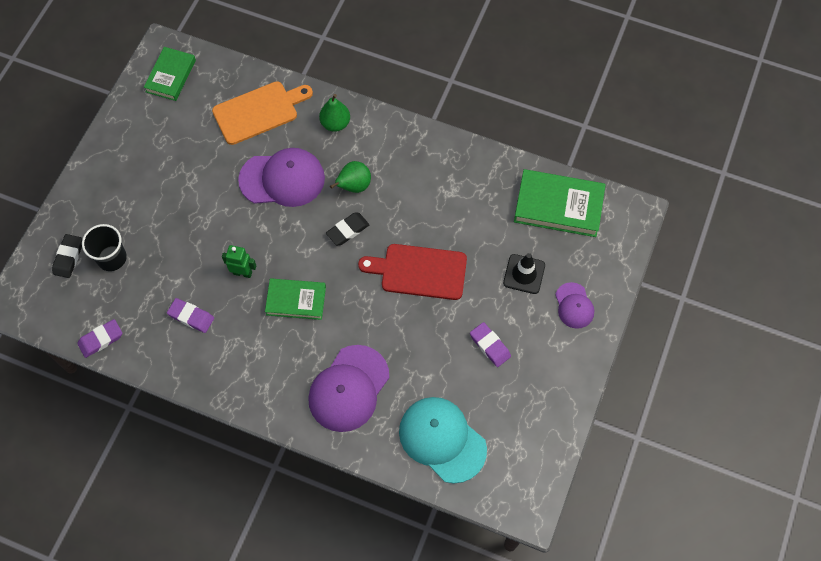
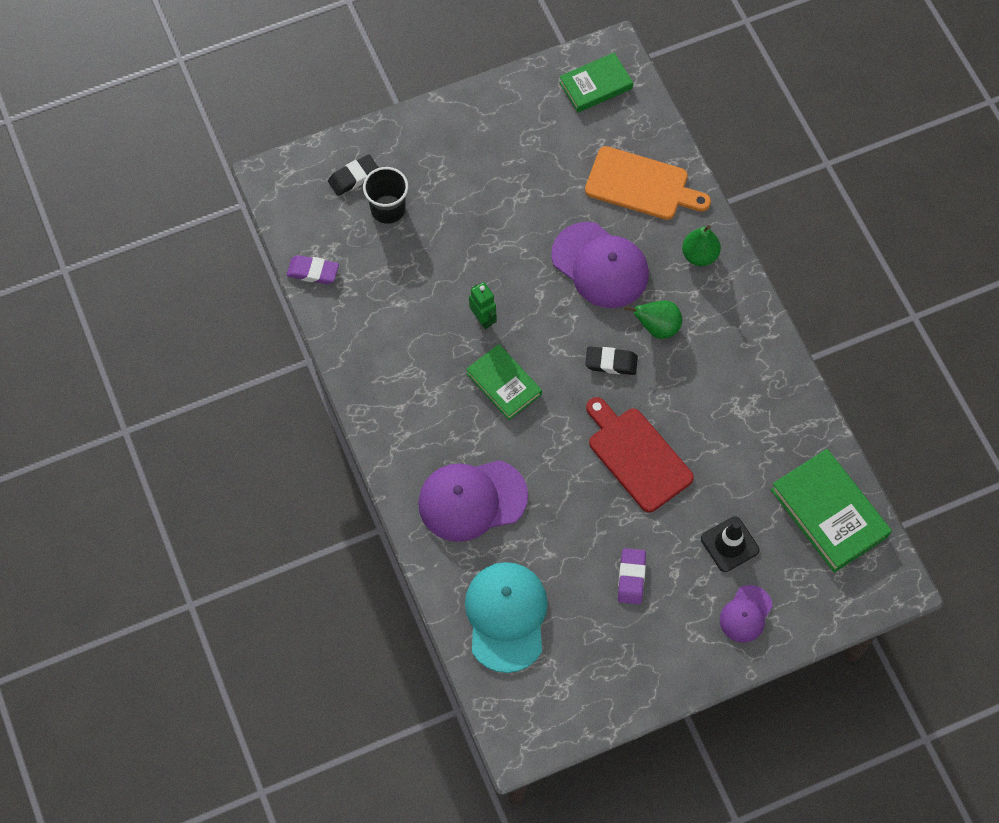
camera: 45 degrees right, 0 degrees up
purple eraser [167,298,214,333] -> none

